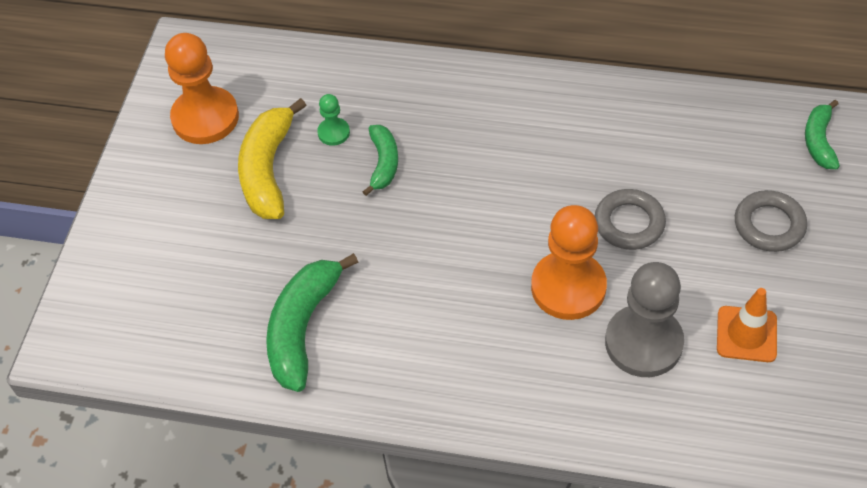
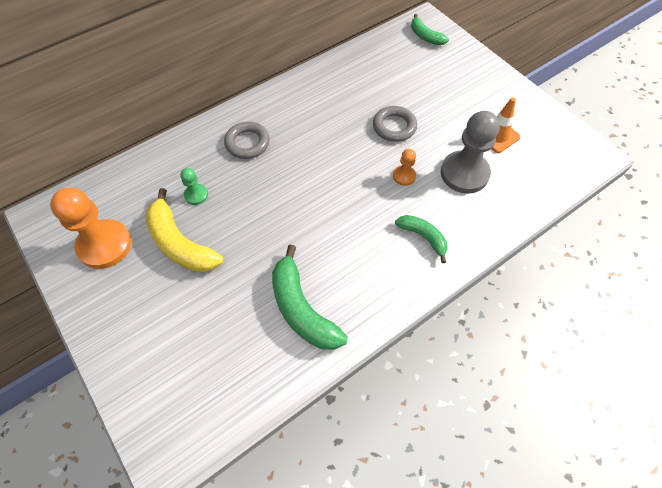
camera: 50 degrees left, 5 degrees up
green banana [363,125,398,196] -> green banana moved to [395,215,448,263]
orange pawn [531,205,607,320] -> orange pawn [393,149,416,186], size x0.47
grey ring [735,190,807,252] -> grey ring moved to [224,122,270,159]

